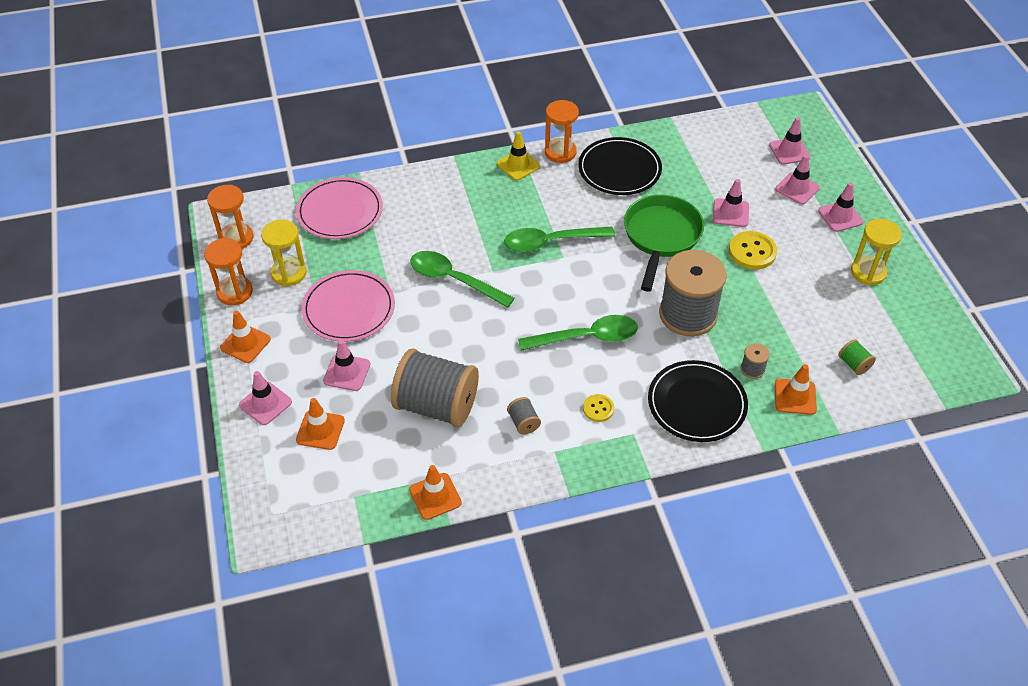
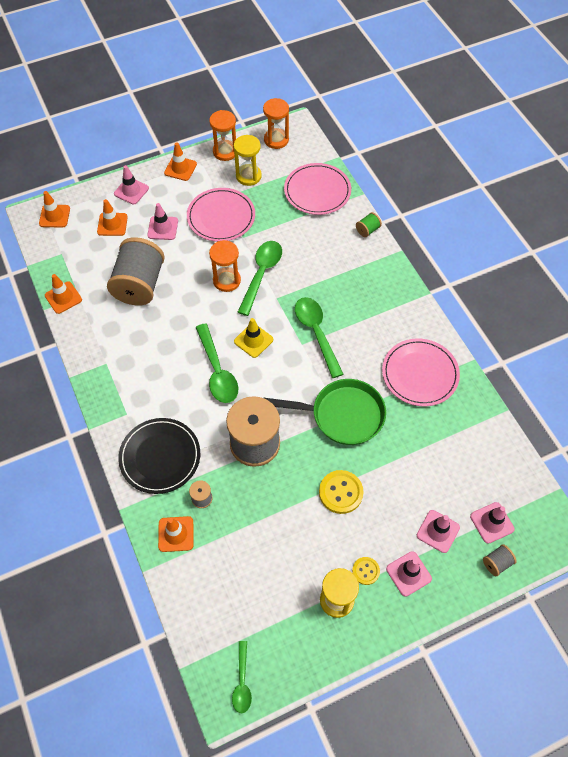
camera: 80 degrees right, 10 degrees up
yellow traffic cone [497,131,540,181] -> yellow traffic cone moved to [234,318,273,358]
grey spool [507,397,541,435] -> grey spool moved to [483,544,517,576]
orange hourglass [545,100,579,163] -> orange hourglass moved to [209,240,241,292]
black plate [578,137,662,195] -> pink plate [382,338,460,406]
yellow button [583,394,614,422] -> yellow button moved to [352,557,380,585]
pink traffic cone [713,179,749,227] -> none
green spool [838,339,876,375] -> green spool moved to [356,212,382,237]
none -> orange traffic cone [39,191,70,228]
none -> green spoon [232,641,252,713]

